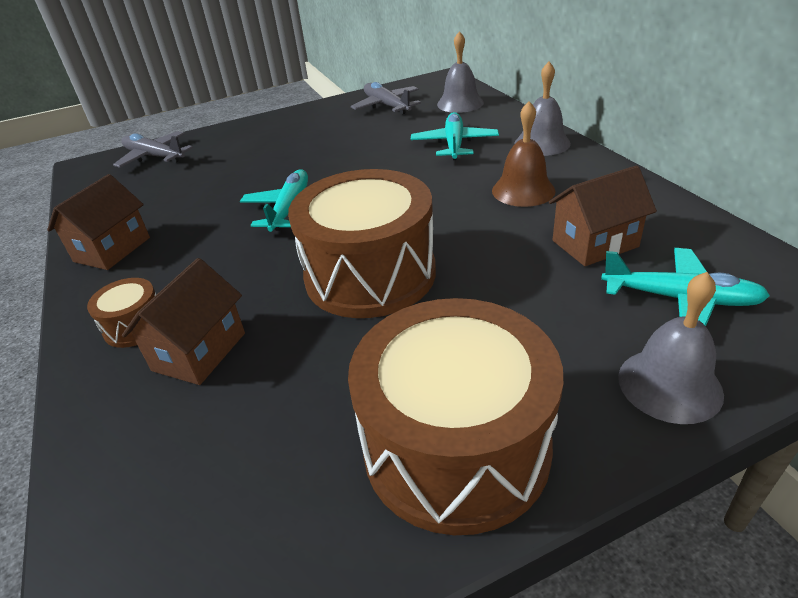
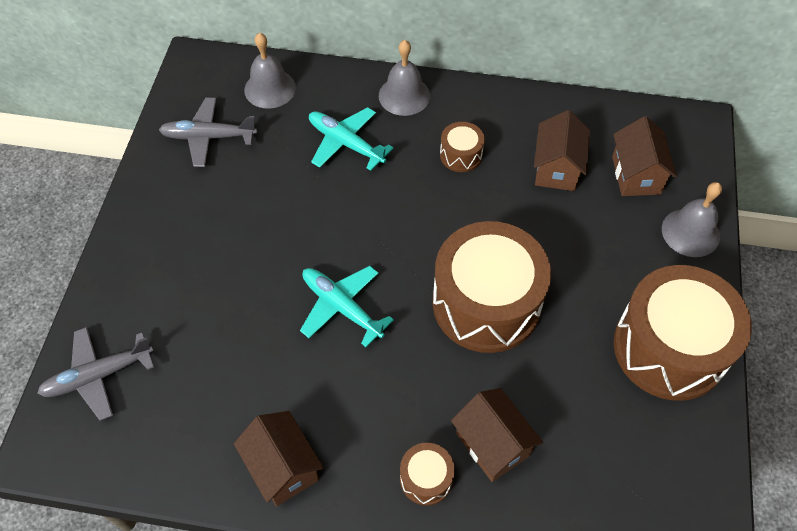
camera: 60 degrees left, 20 degrees up
brown bell [492,101,556,207] -> brown drum [440,122,485,172]
turquoise plane [601,248,770,326] -> brown house [612,116,677,196]

